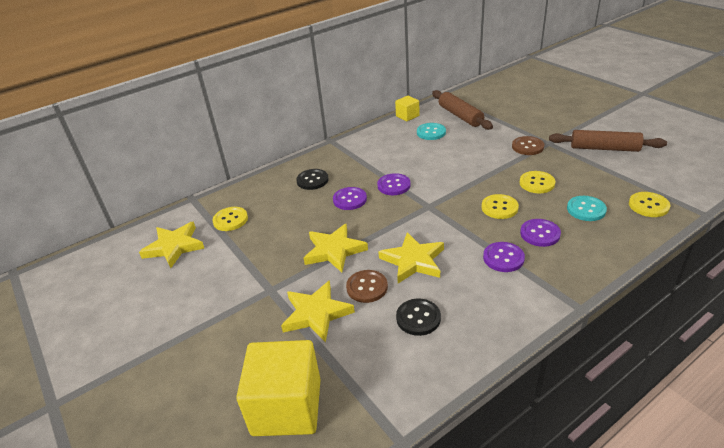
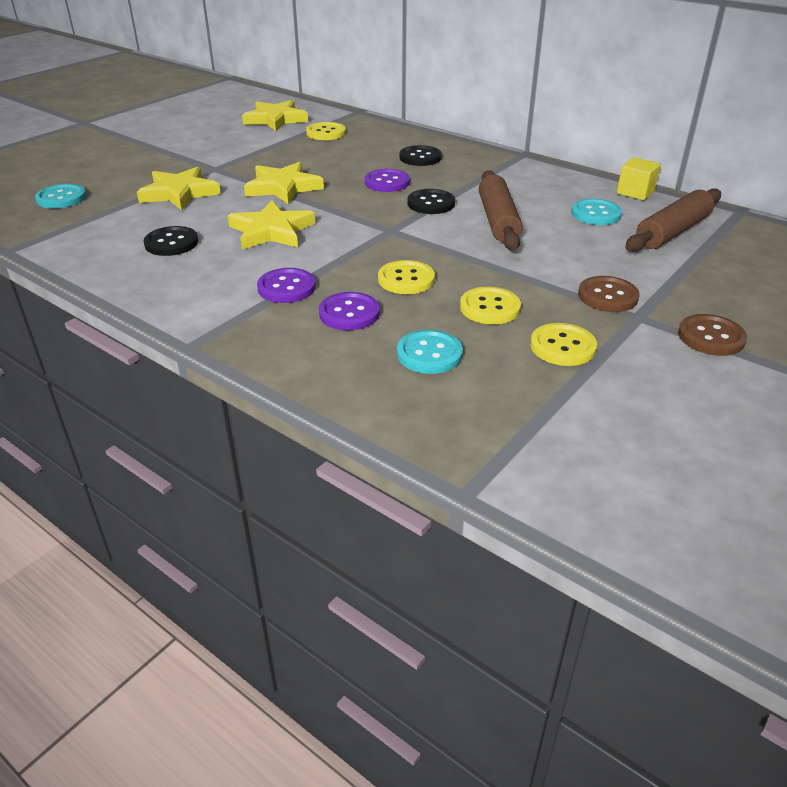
camera: 70 degrees right, 0 degrees up
yellow cube [236,340,321,436] -> turquoise button [35,184,86,209]
brown button [346,270,388,303] -> brown button moved to [678,314,747,356]
purple button [377,173,411,195] -> black button [407,189,455,214]
brown rolling pin [549,130,667,152] -> brown rolling pin moved to [479,170,522,251]
yellow button [629,192,670,217] -> yellow button moved to [530,323,597,366]

